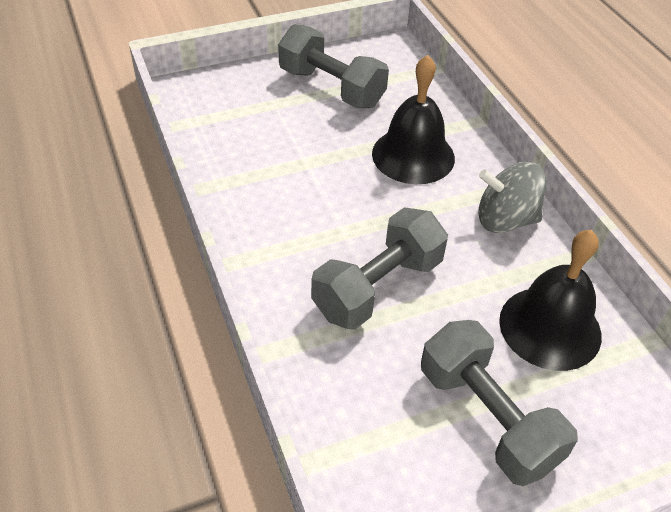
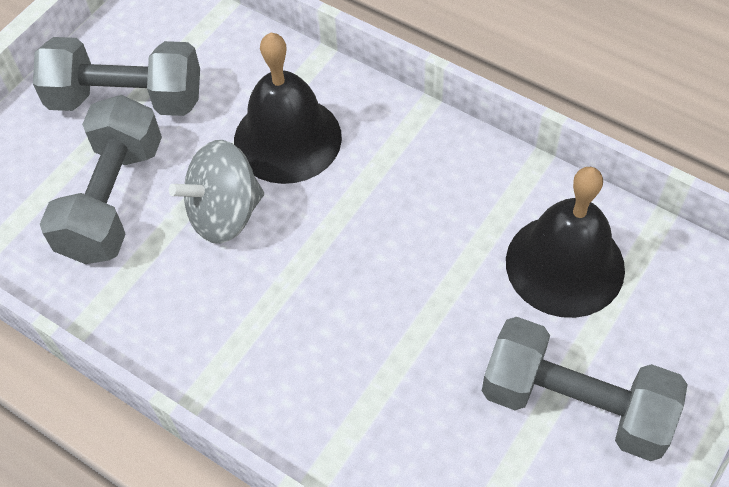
camera: 30 degrees left, 10 degrees up
grey dumbbell [311,207,448,329] -> grey dumbbell moved to [40,95,162,264]
grey spinning top [478,162,547,233] -> grey spinning top moved to [169,140,264,244]

